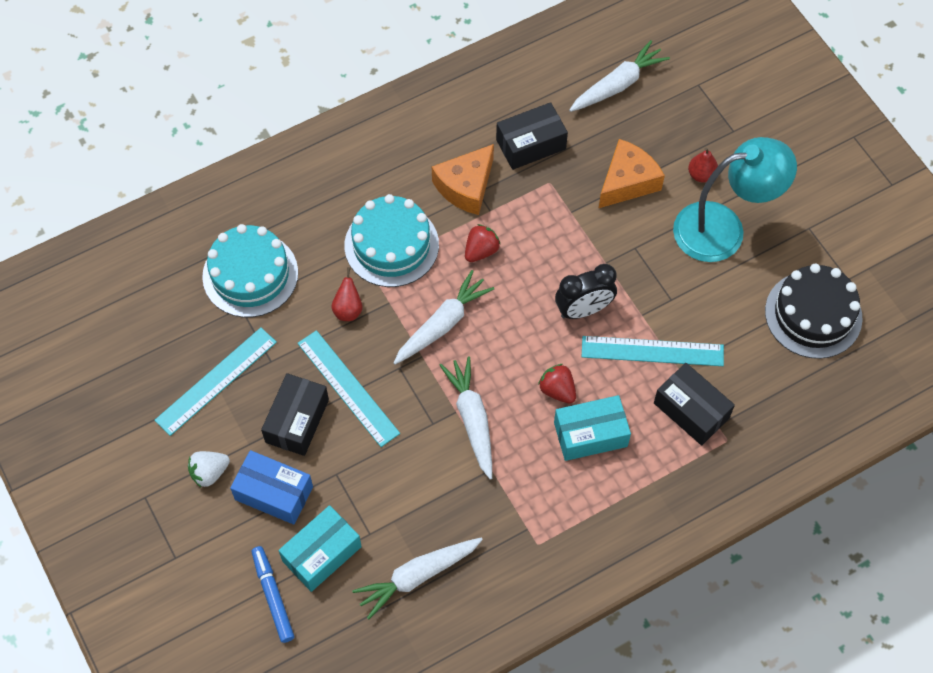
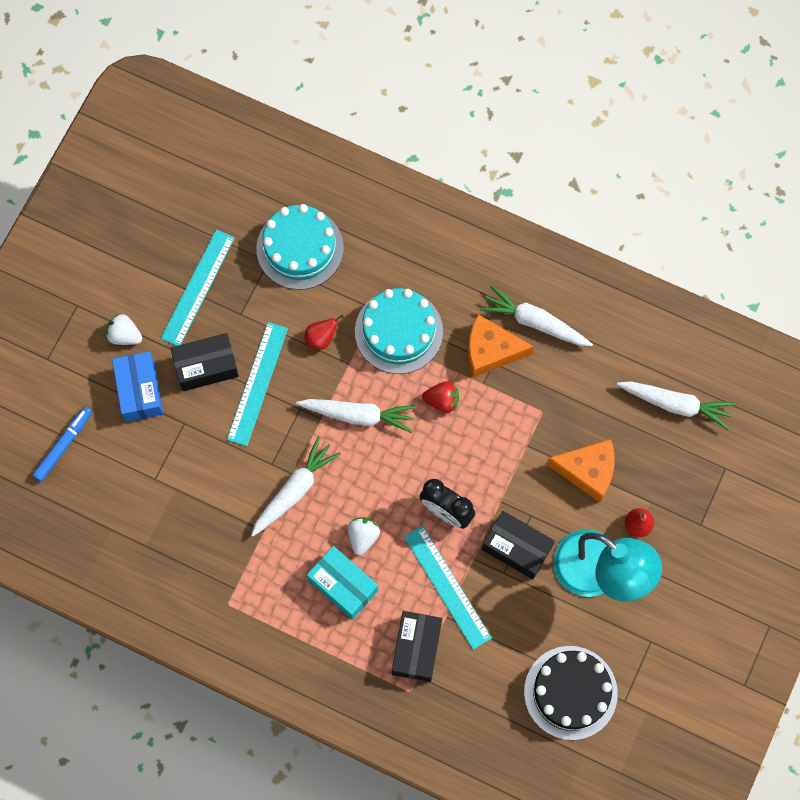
camera: 55 degrees right, 10 degrees up
turquoise ruler [154,328,277,436] -> turquoise ruler turned 75 degrees counterclockwise [161,229,235,346]
turquoise box [278,505,362,592] -> none
white carrot [352,538,483,619] -> white carrot moved to [480,286,593,346]
black box [496,102,568,170] -> black box moved to [482,511,555,579]
red strawberry [538,364,576,404] -> white strawberry [348,517,380,555]

